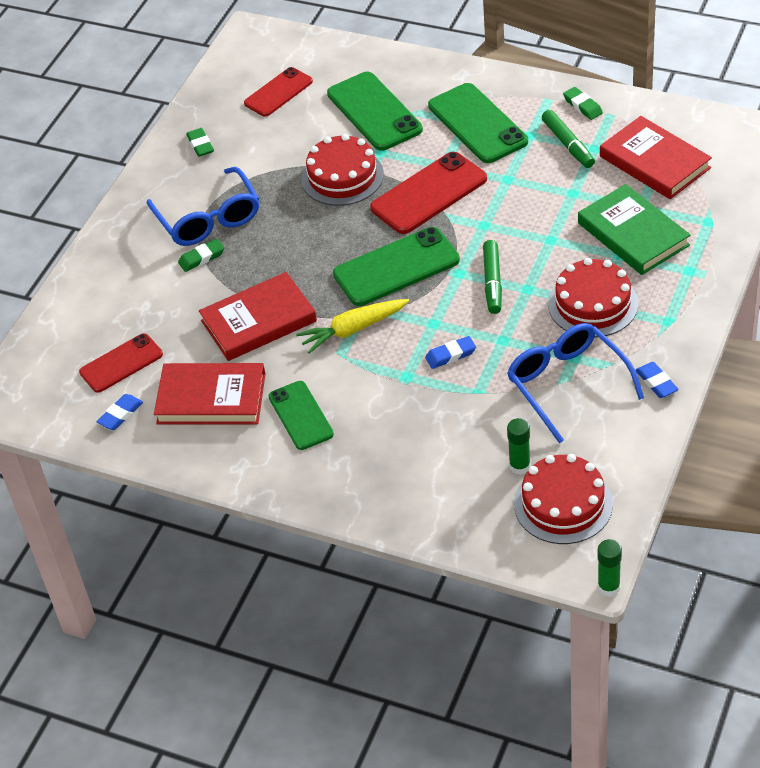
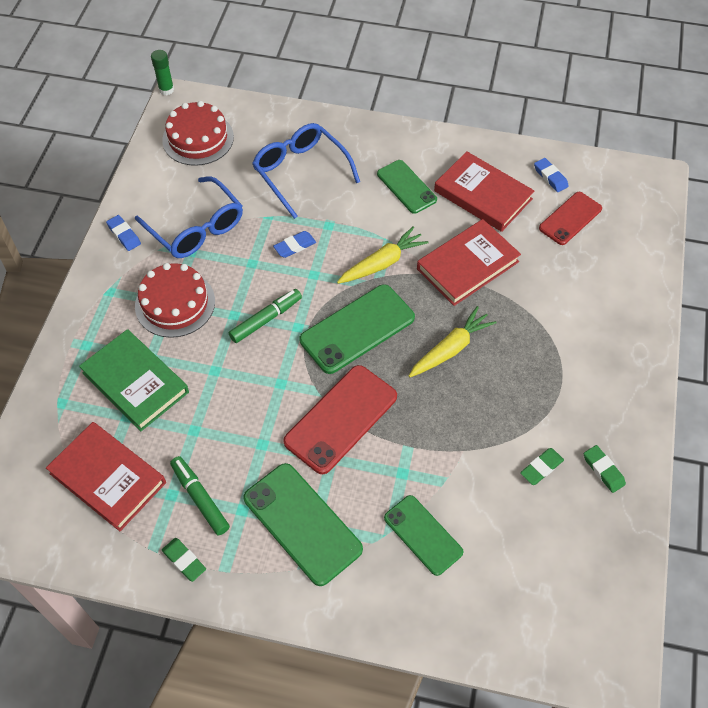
camera: 165 degrees right, 10 degrees up
blue eraser [96,394,143,430] -> blue eraser turned 60 degrees counterclockwise [534,158,569,192]
blue glasses [147,167,259,246] -> blue glasses moved to [252,123,360,219]
red book [154,363,266,425] -> red book turned 45 degrees clockwise [434,151,534,232]
green eraser [178,239,224,272] -> green eraser moved to [520,448,564,485]
red phone [244,67,313,117] -> none
red cake [301,134,384,206] -> none
green phone [327,72,423,151] -> green phone [384,495,463,576], size x0.65
green marker [483,240,502,314] -> green marker turned 60 degrees clockwise [229,289,302,343]
green glue stick [507,418,531,475] -> none
none -> yellow carrot [409,306,497,377]

